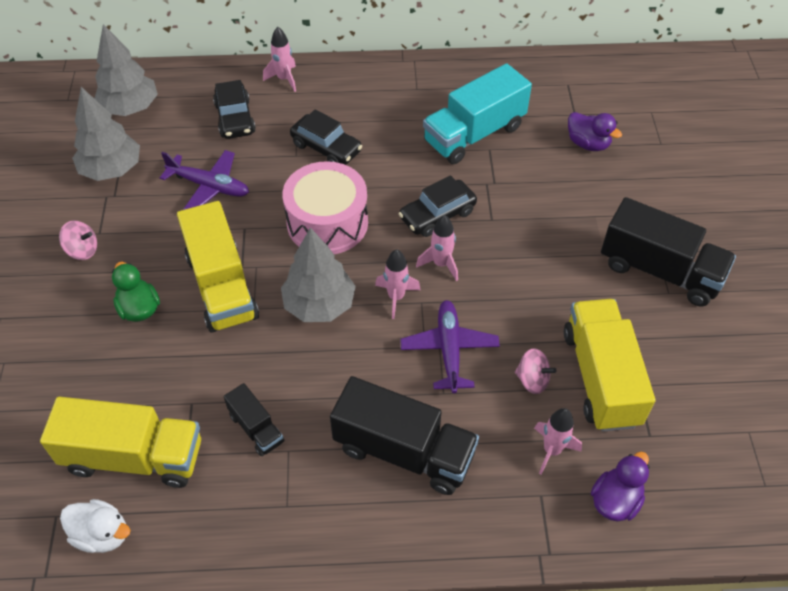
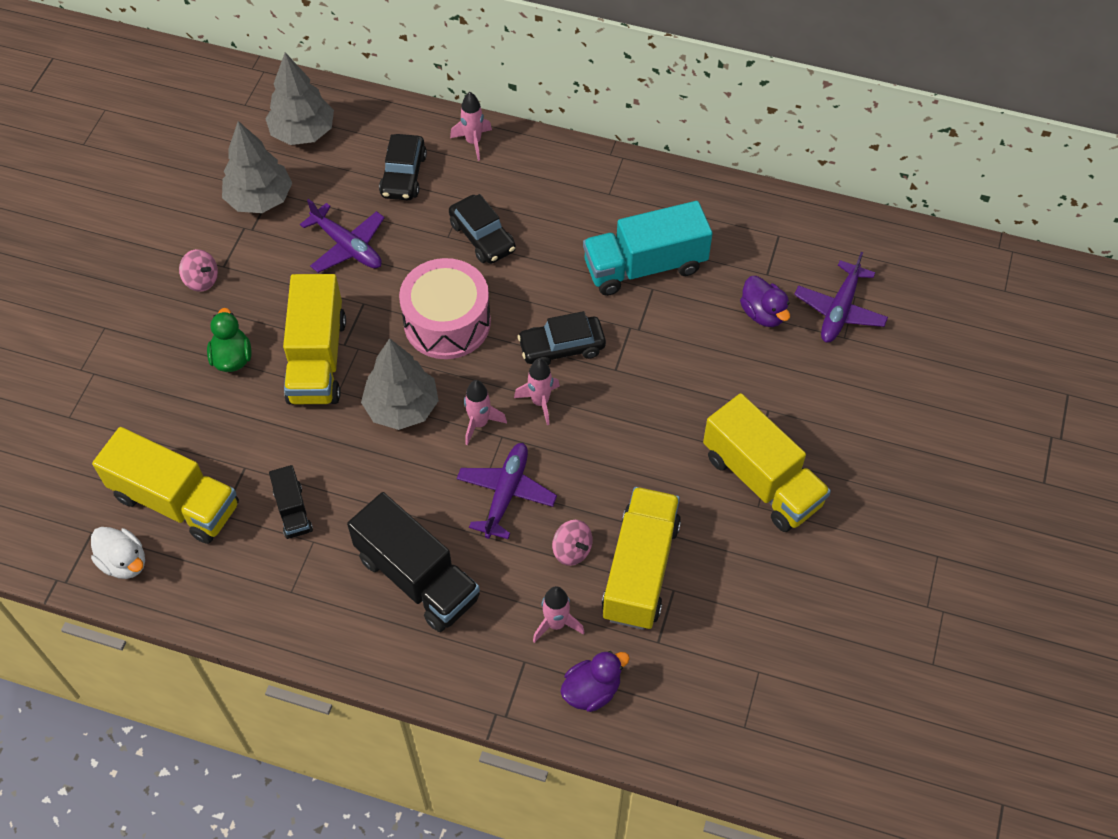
camera: 20 degrees right, 5 degrees up
black truck [601,197,736,306] -> yellow truck [703,393,831,532]
none -> purple plane [794,252,888,343]

